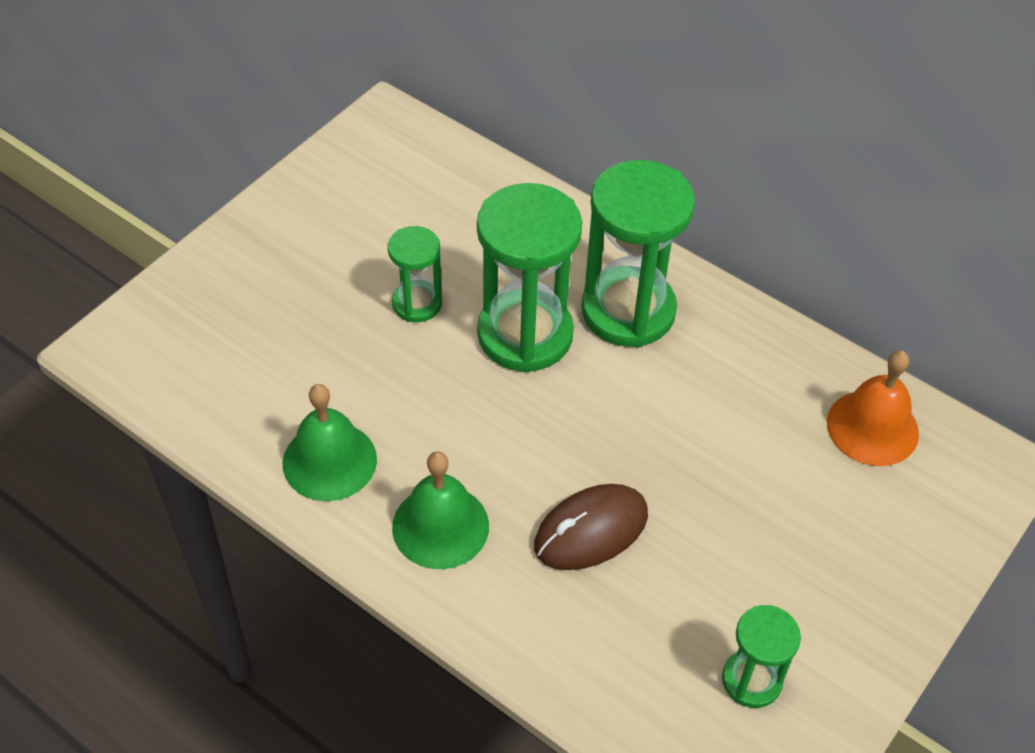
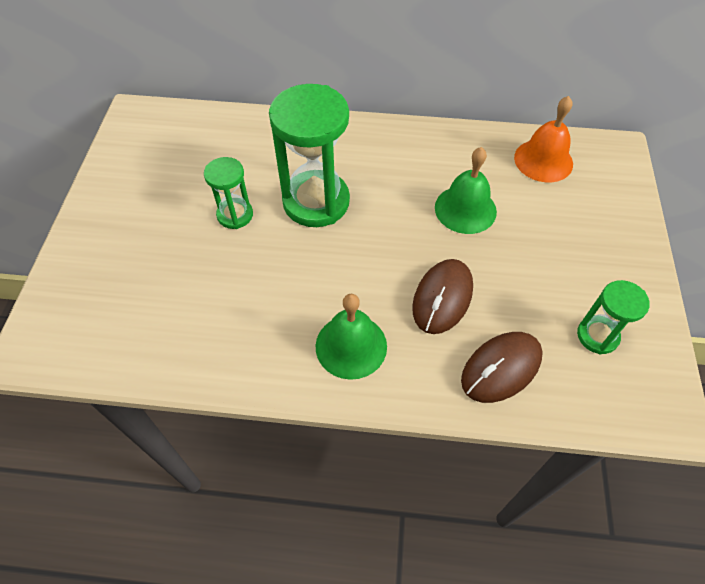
camera: 30 degrees left, 5 degrees up
green bell [283,384,377,501] -> green bell moved to [435,147,497,234]
green hourglass [581,160,695,348] -> none
none -> brown mouse [461,332,543,403]

